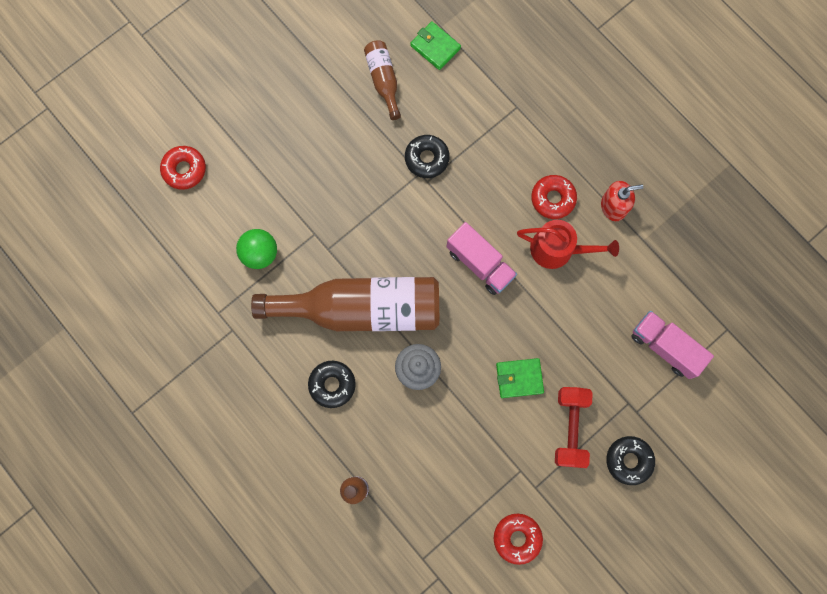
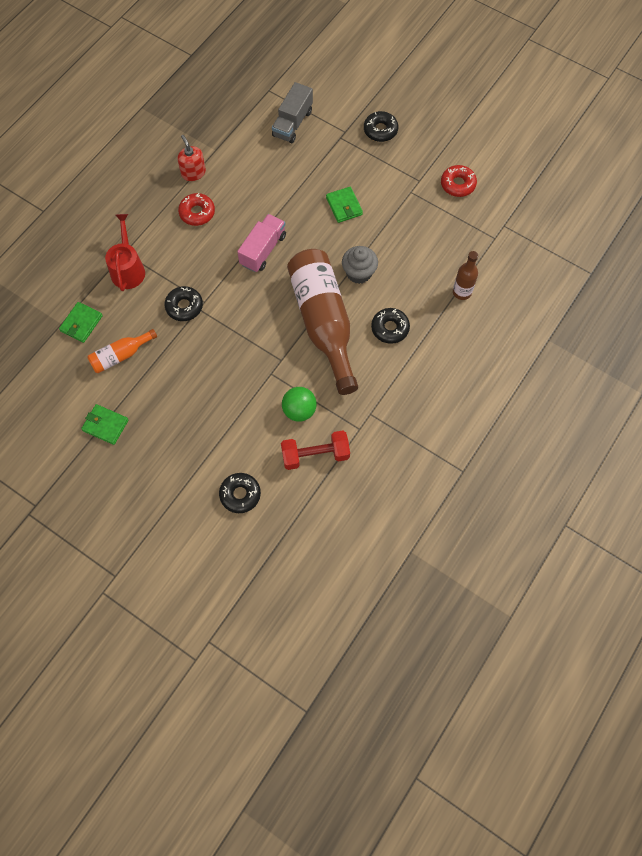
camera: 105 degrees left, 10 degrees down
red donut [160,146,206,190] -> black donut [219,473,261,513]
brown bottle [364,40,401,120] -> orange bottle [87,329,157,373]
red watering can [517,220,619,269] -> red watering can moved to [105,214,145,291]
red dumbbell [555,387,593,468] -> red dumbbell moved to [281,431,350,470]
pink truck [631,311,714,379] -> grey truck [272,82,313,143]
none -> green wallet [81,404,129,445]

